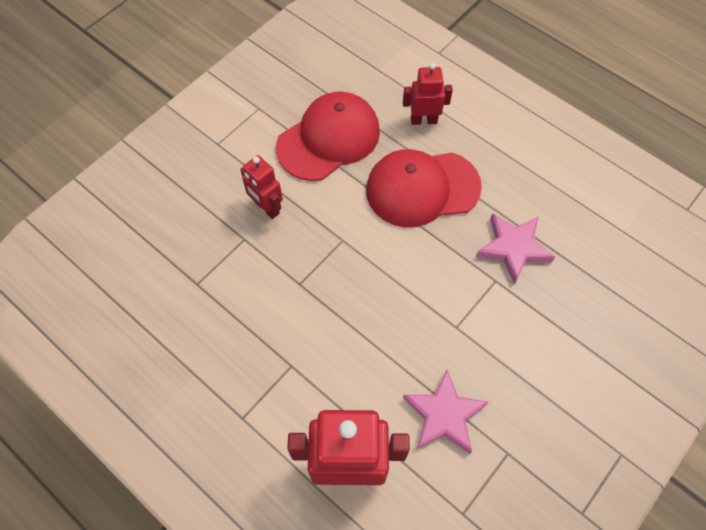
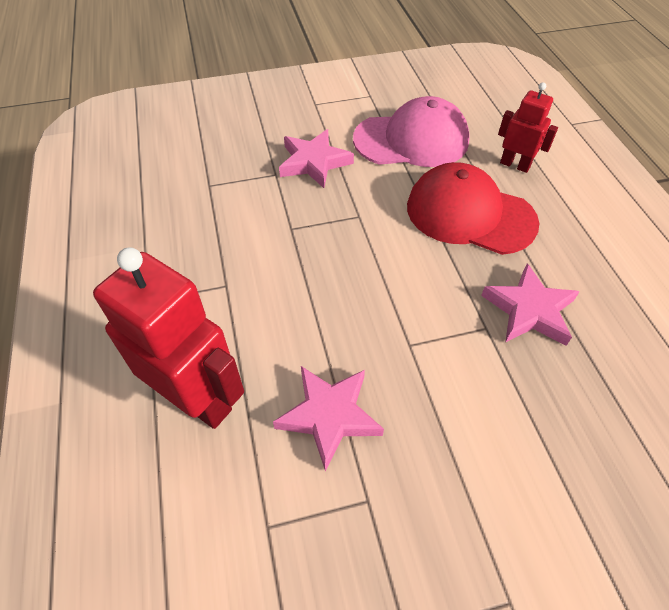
camera: 35 degrees right, 10 degrees down
red robot [240,155,283,219] -> pink star [279,129,354,188]
red cap [276,92,380,181] -> pink cap [353,96,470,167]

